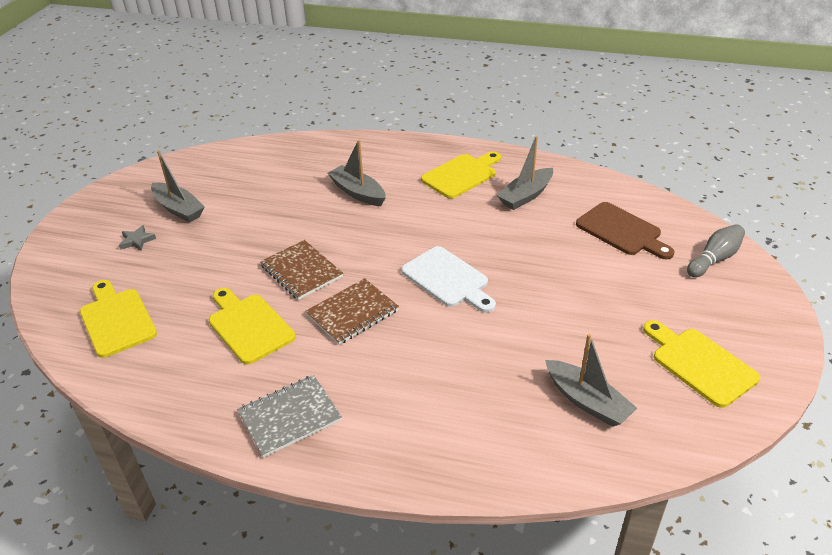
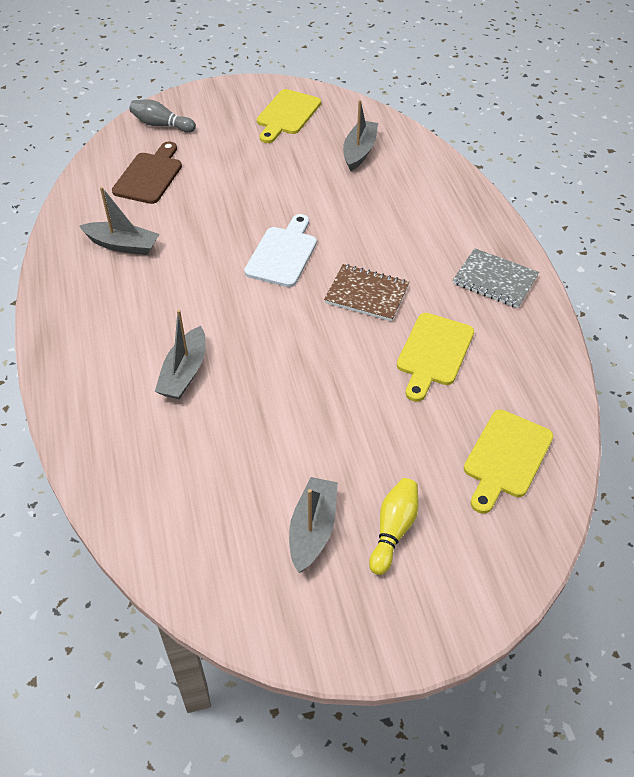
camera: 120 degrees left, 10 degrees up
grey star [119,225,156,251] -> yellow bowling pin [369,478,418,575]
brown notebook [260,240,343,300] -> none
yellow cutting board [421,151,501,199] -> none

